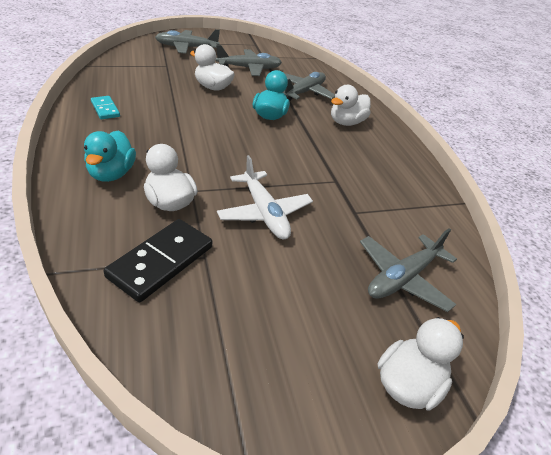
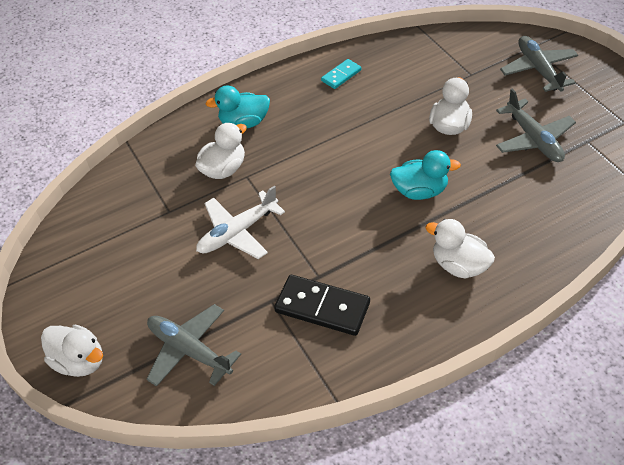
camera: 85 degrees right, 10 degrees up
black domino [103,219,212,302] -> black domino moved to [274,275,370,336]
grey plane [283,72,335,101] -> none

